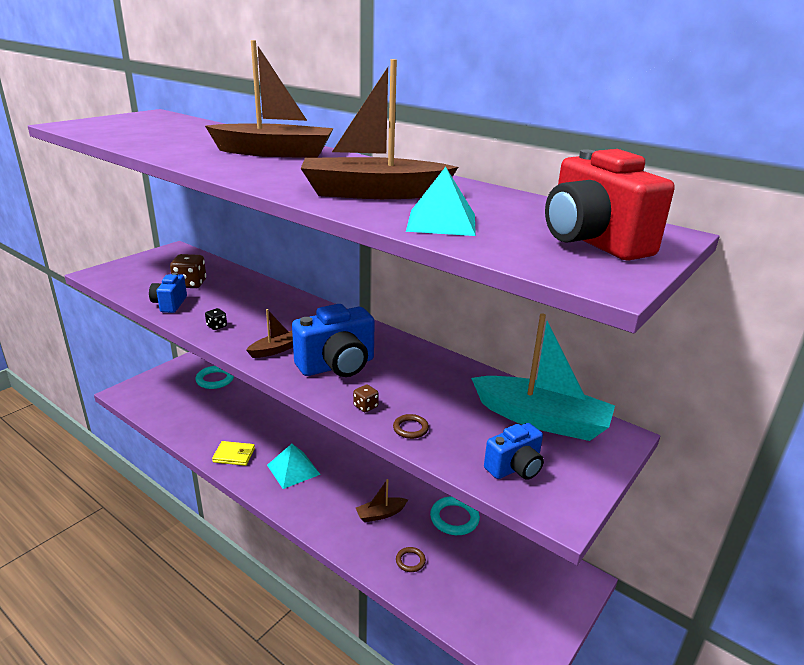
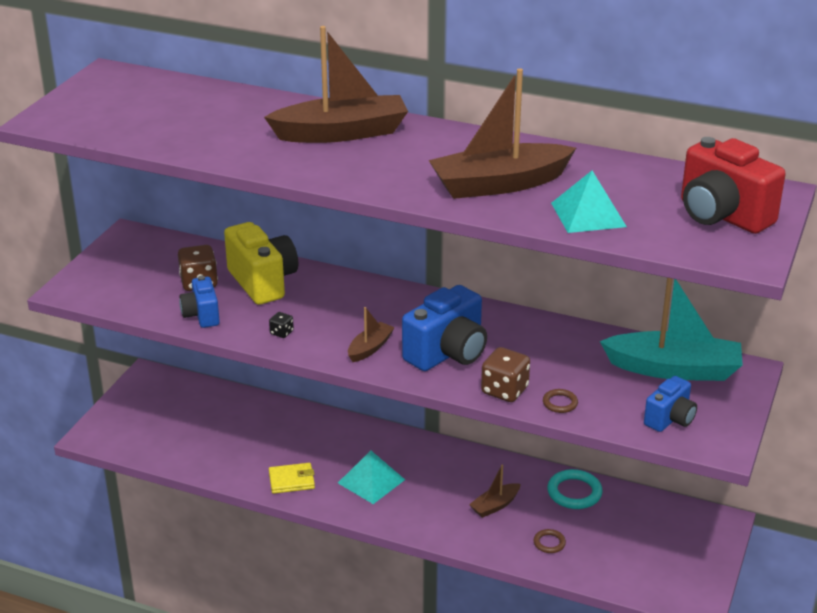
camera: 15 degrees left, 5 degrees up
turquoise ring [195,366,234,389] -> none
brown dice [353,384,379,412] -> brown dice [481,347,530,402], size x1.94
none -> yellow camera [224,222,298,305]

